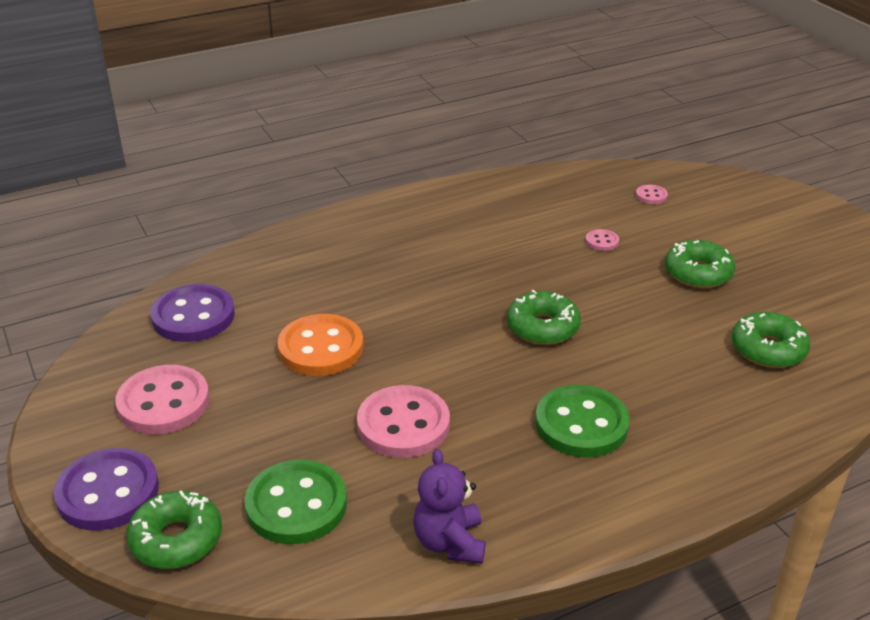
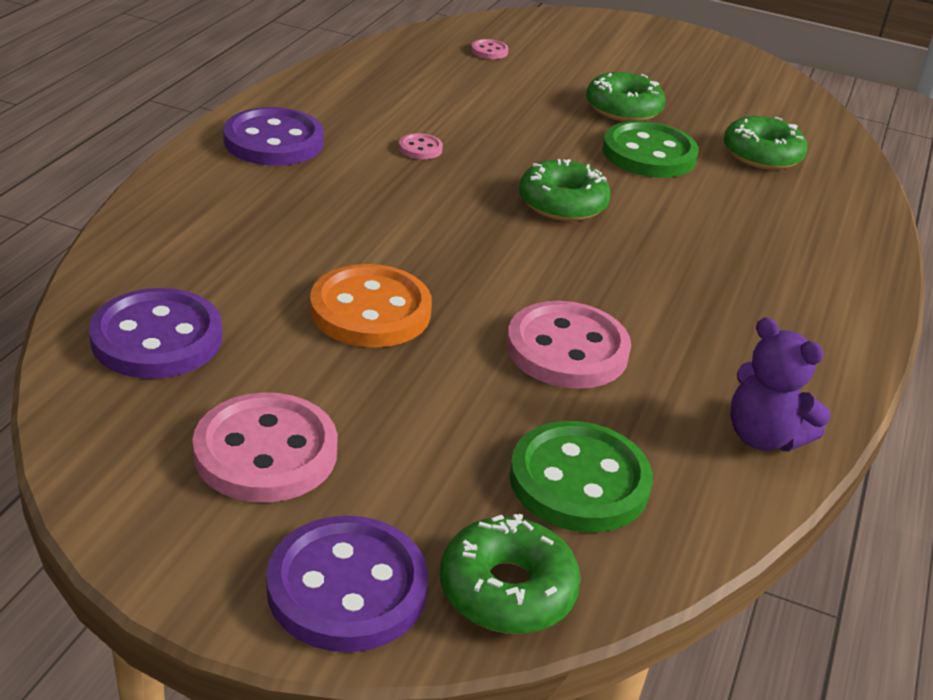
camera: 45 degrees left, 0 degrees up
green button [535,385,630,457] -> green button moved to [602,121,699,178]
pink button [585,229,619,251] -> pink button moved to [399,133,443,159]
none -> purple button [223,107,324,166]

